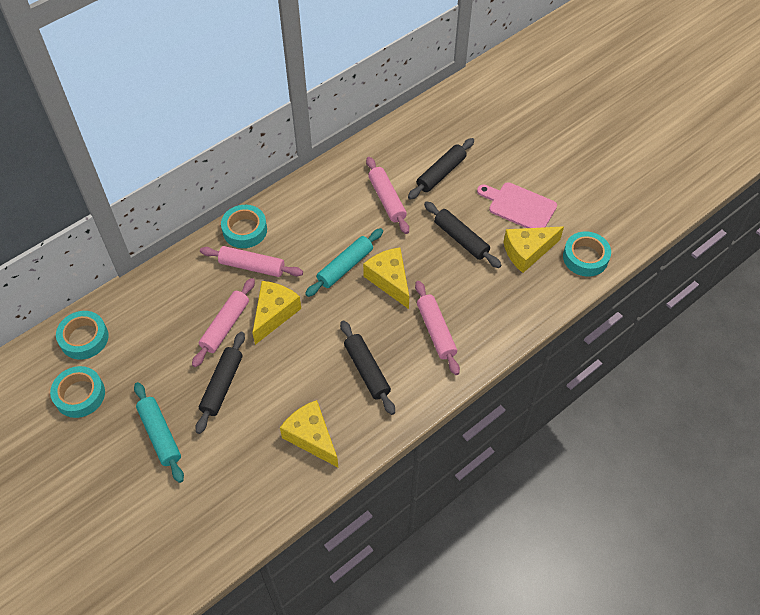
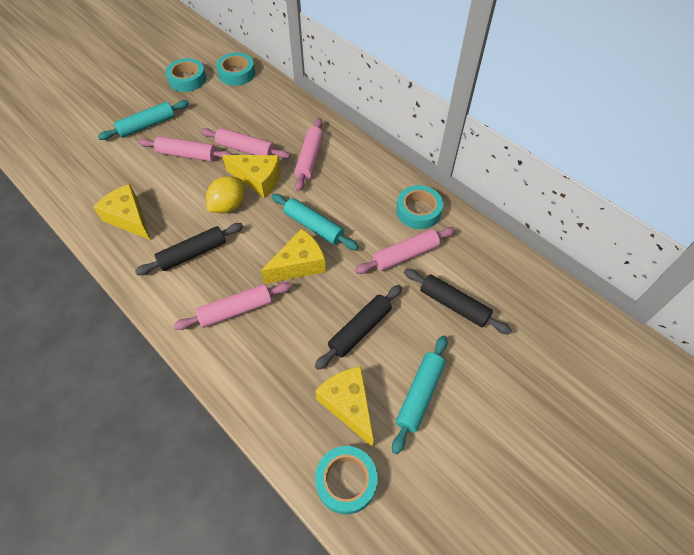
camera: 85 degrees right, 0 degrees up
black rolling pin [195,332,245,434] -> pink rolling pin [138,136,233,162]
turquoise tape [221,205,267,248] -> turquoise tape moved to [396,185,443,229]
yellow cheese [280,400,338,467] -> yellow cheese turned 90 degrees counterclockwise [93,184,151,240]
pink cutting board [477,182,557,228] -> turquoise rolling pin [392,335,448,454]
none -> yellow lemon [206,176,244,213]

